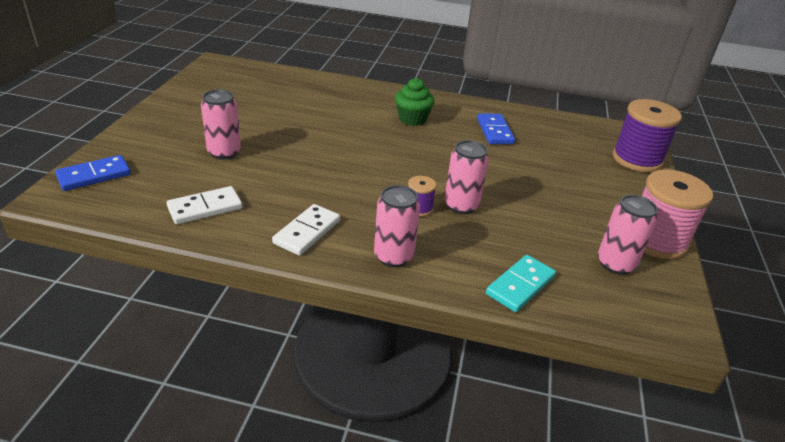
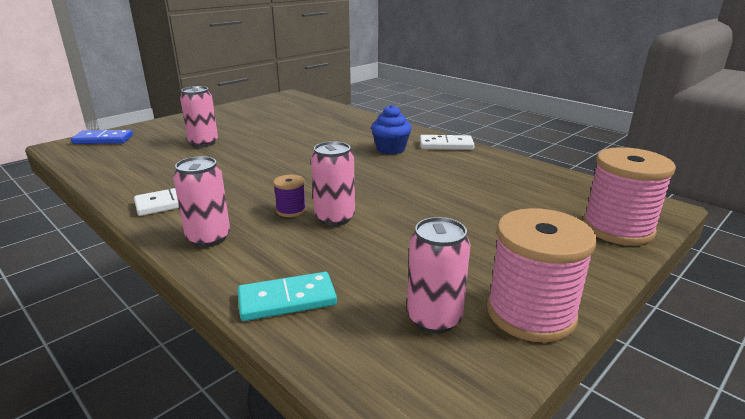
camera: 35 degrees right, 10 degrees down
white domino [167,186,243,224] -> white domino moved to [420,135,474,150]
green cupcake [395,78,434,126] -> blue cupcake [371,105,412,154]
blue domino [477,113,515,144] -> none
purple spool [613,99,682,172] -> pink spool [583,147,676,245]

